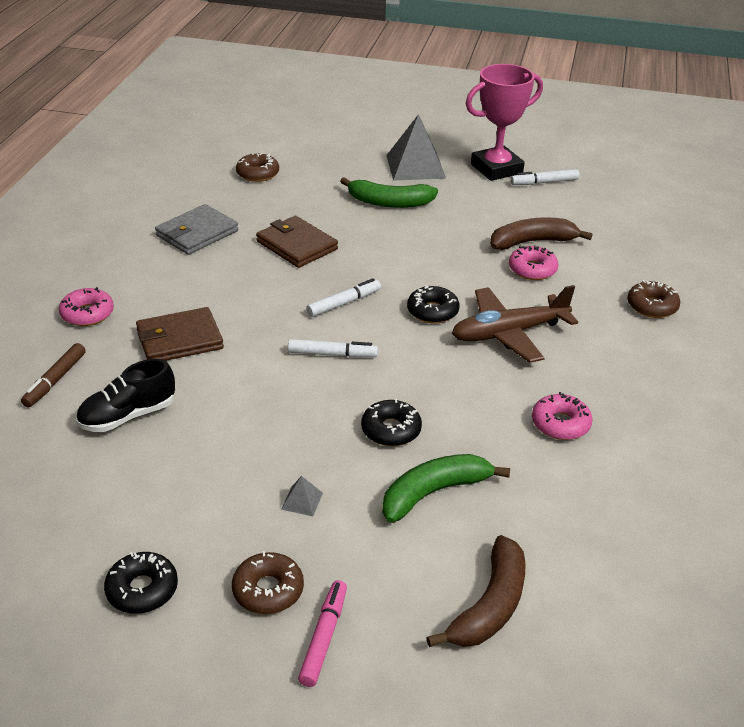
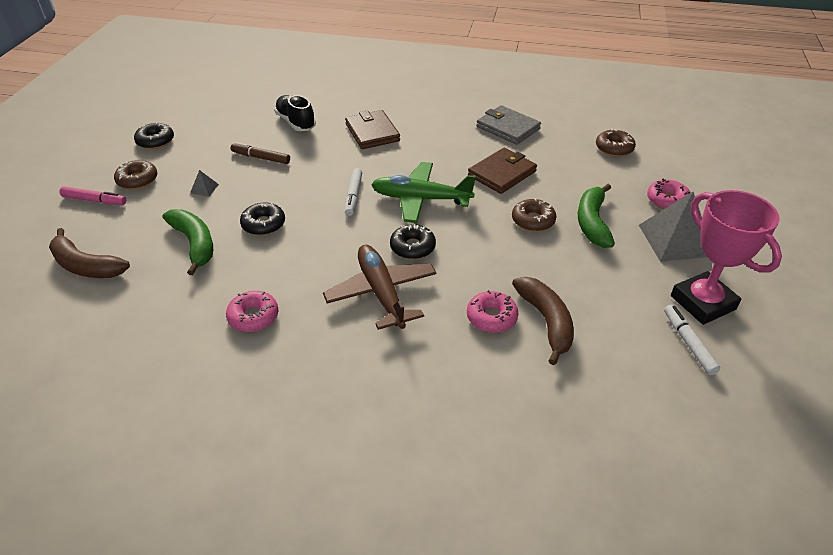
camera: 90 degrees right, 5 degrees up
brown marker [21,343,86,407] -> brown marker moved to [231,142,290,164]
pink donut [59,287,114,326] -> pink donut moved to [647,179,691,209]
white marker [306,278,381,317] -> green plane [371,162,476,223]
brown donut [627,280,680,318] -> brown donut moved to [512,198,556,232]

